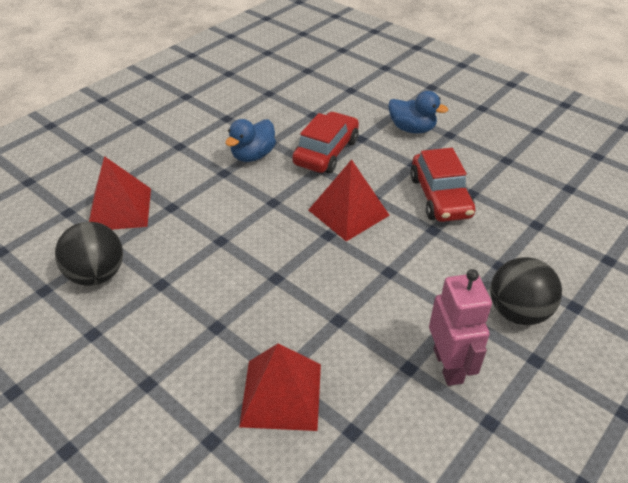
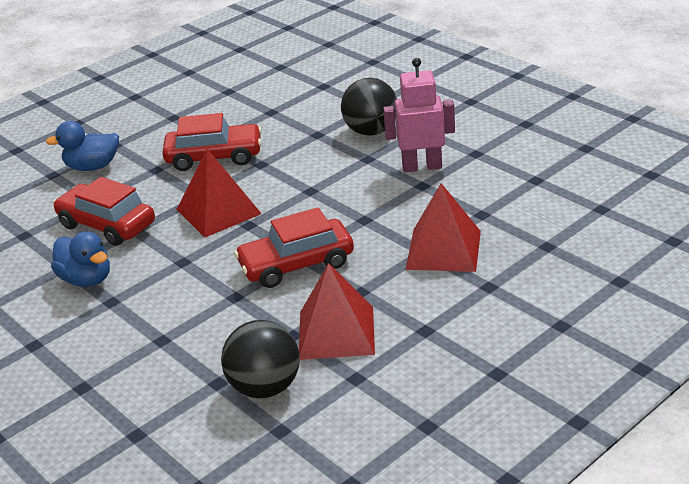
camera: 80 degrees left, 10 degrees down
red pyramid [89,156,151,230] -> red pyramid moved to [299,263,375,360]
blue duck [388,91,448,133] -> blue duck turned 135 degrees counterclockwise [46,121,119,171]
none -> red car [234,207,354,288]

